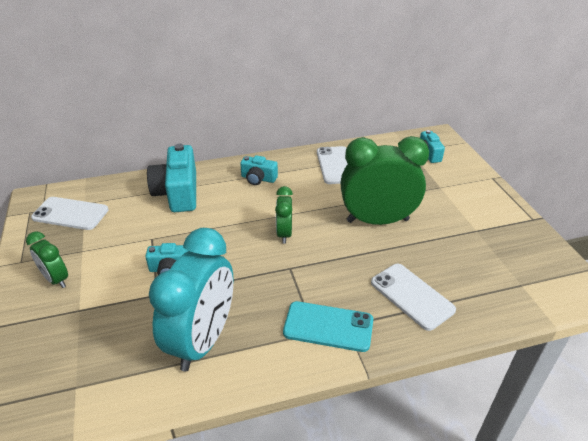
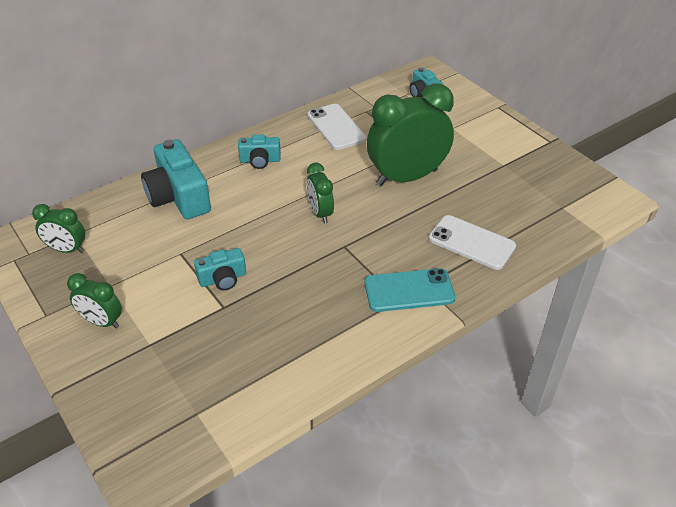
camera: 20 degrees left, 5 degrees up
white phone [31,197,108,230] -> green clock [32,204,85,253]
turquoise clock [149,228,234,371] -> none

